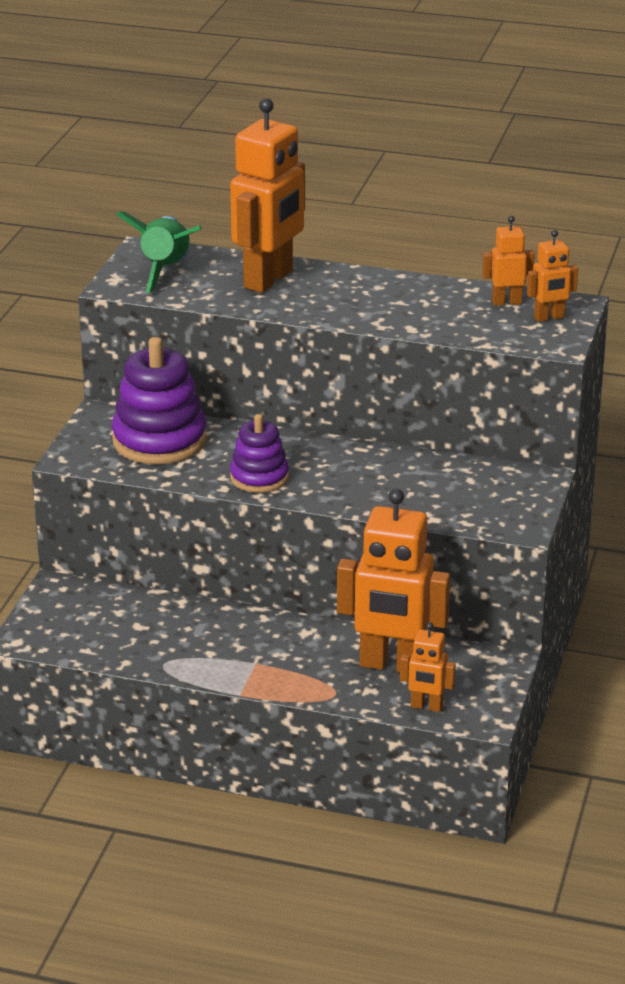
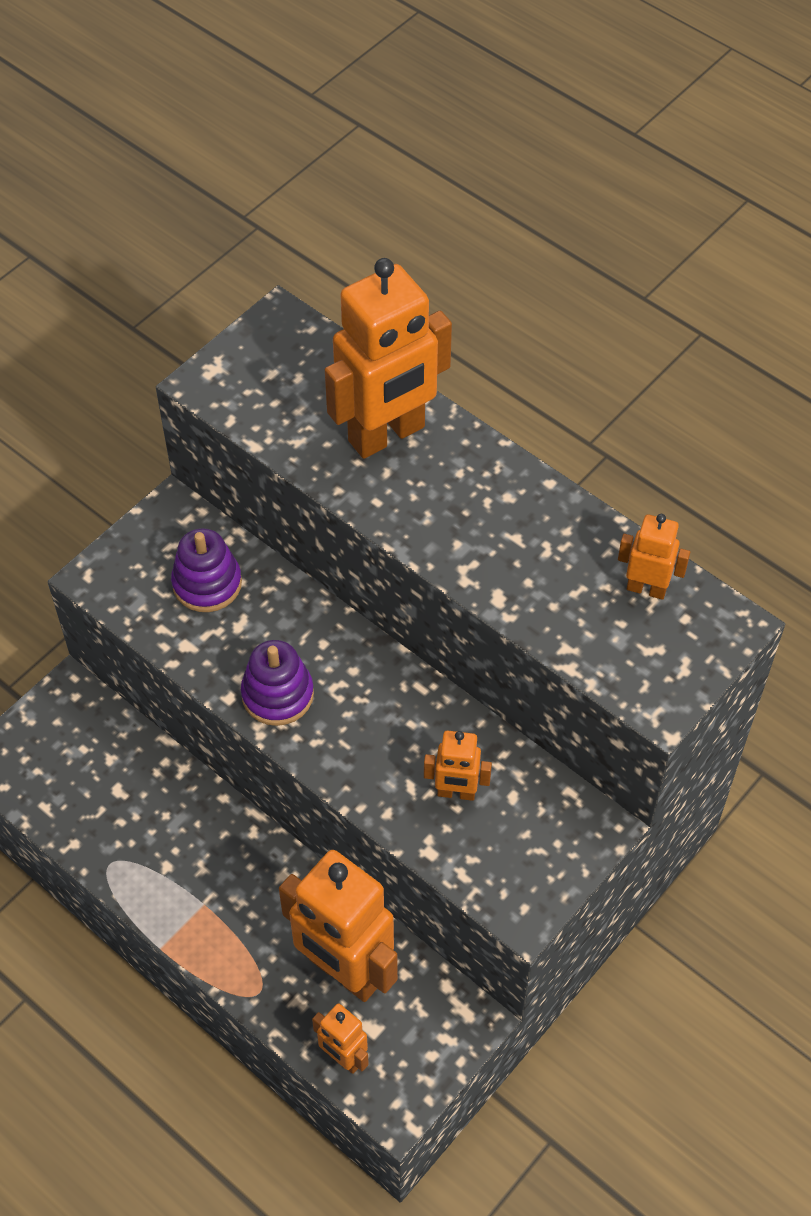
camera: 25 degrees right, 25 degrees up
purple stacking toy [112,337,207,464] -> purple stacking toy [171,528,242,612], size x0.61
green rocket [116,211,202,293] -> none
orange robot [527,230,578,322] -> orange robot moved to [424,730,492,801]

